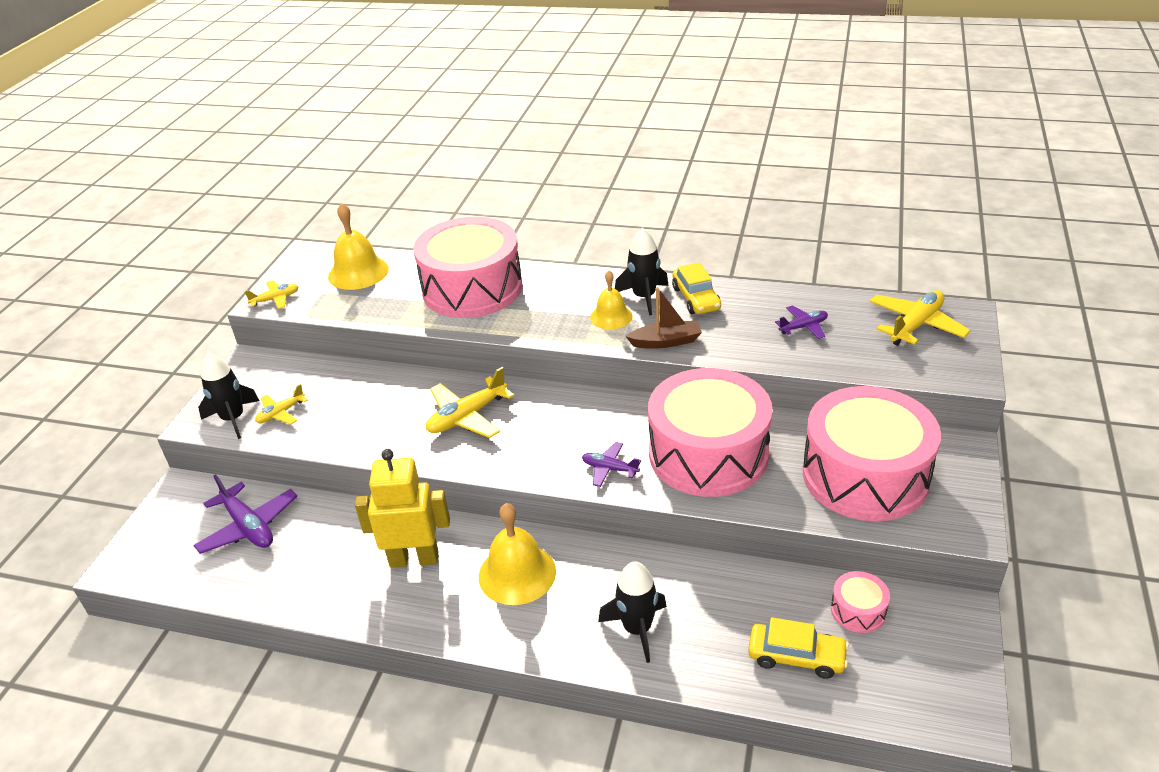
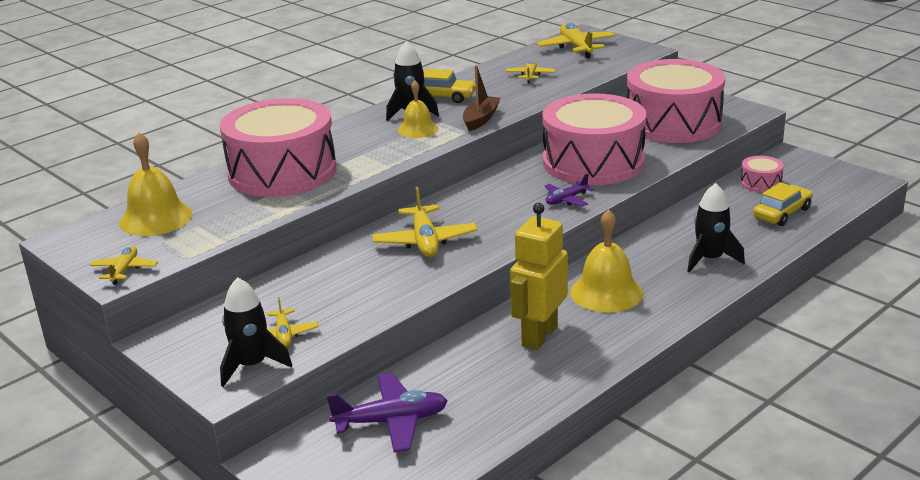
camera: 60 degrees left, 10 degrees down
purple plane [775,306,828,339] -> yellow plane [506,60,556,83]

